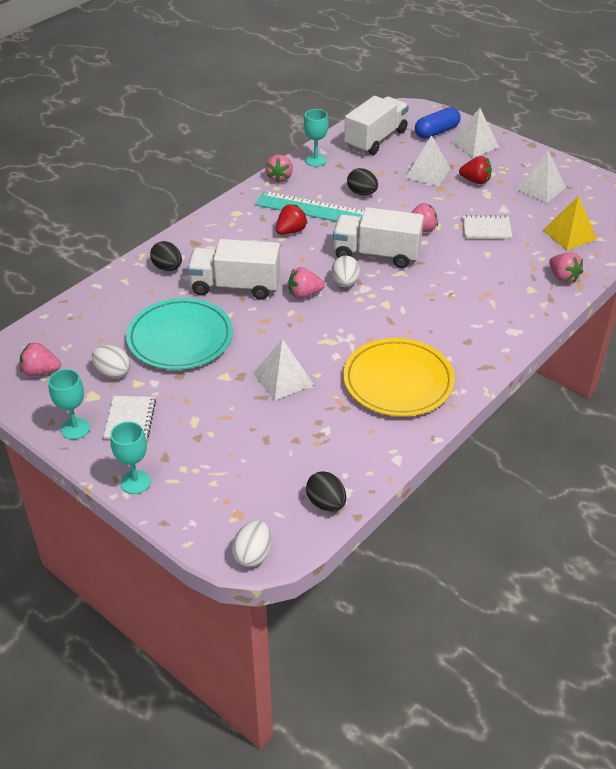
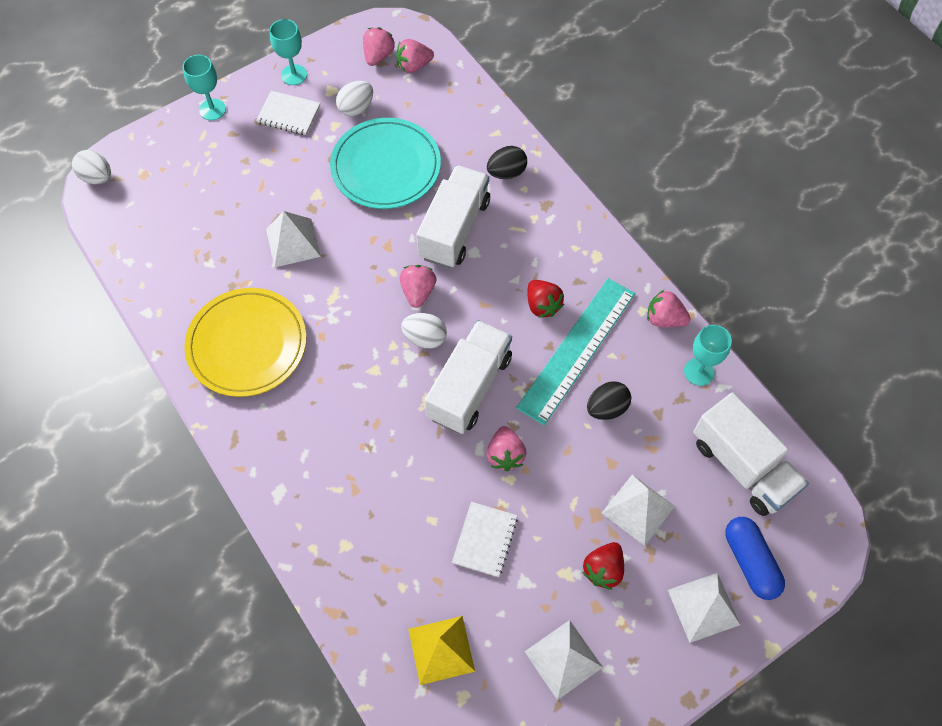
camera: 105 degrees right, 20 degrees up
black egg [306,471,346,512] -> none
pink strawberry [549,252,583,283] -> pink strawberry moved to [396,39,434,73]

